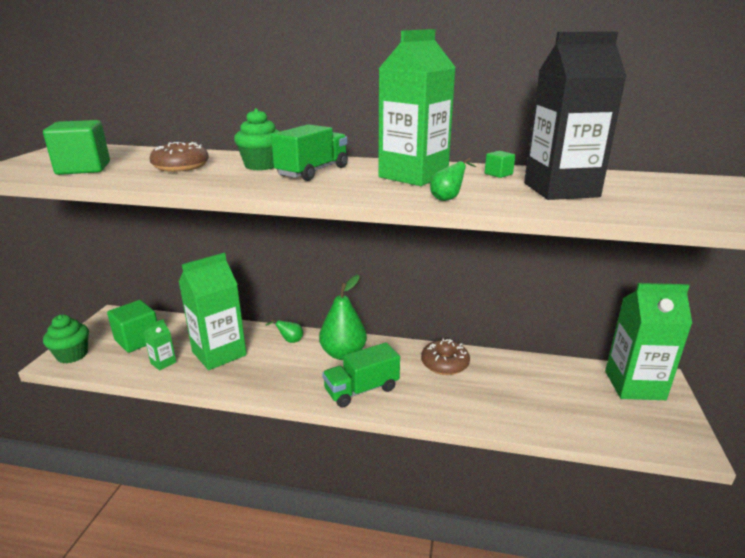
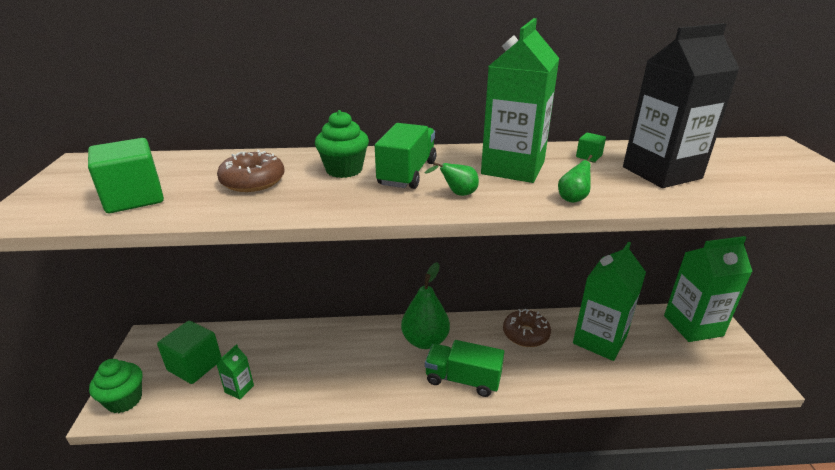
camera: 15 degrees left, 5 degrees up
green carton [179,253,247,370] -> green carton moved to [573,242,646,361]
green pear [266,319,303,343] -> green pear moved to [425,162,479,196]
green truck [322,342,400,408] -> green truck turned 60 degrees clockwise [425,340,504,397]

